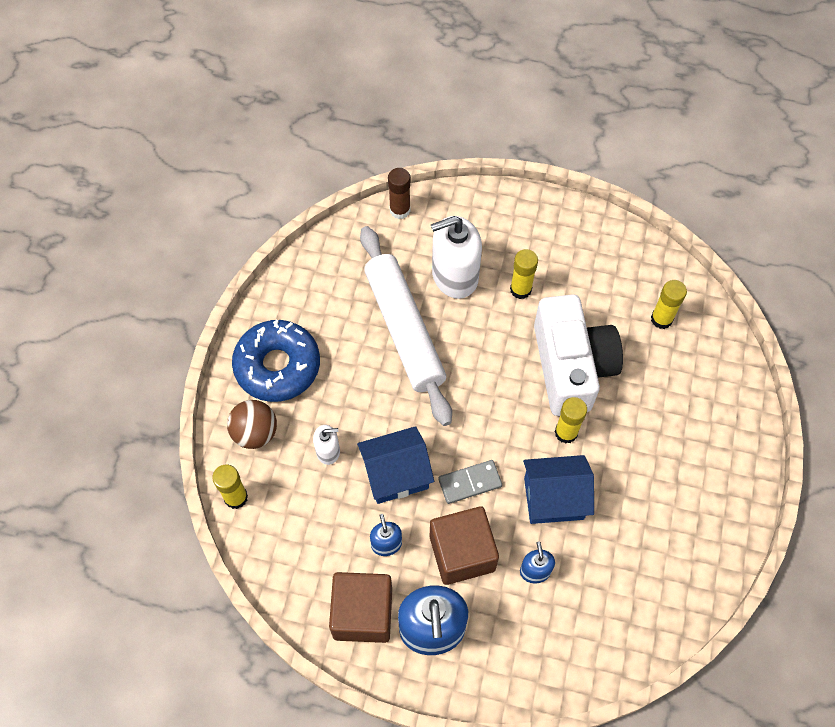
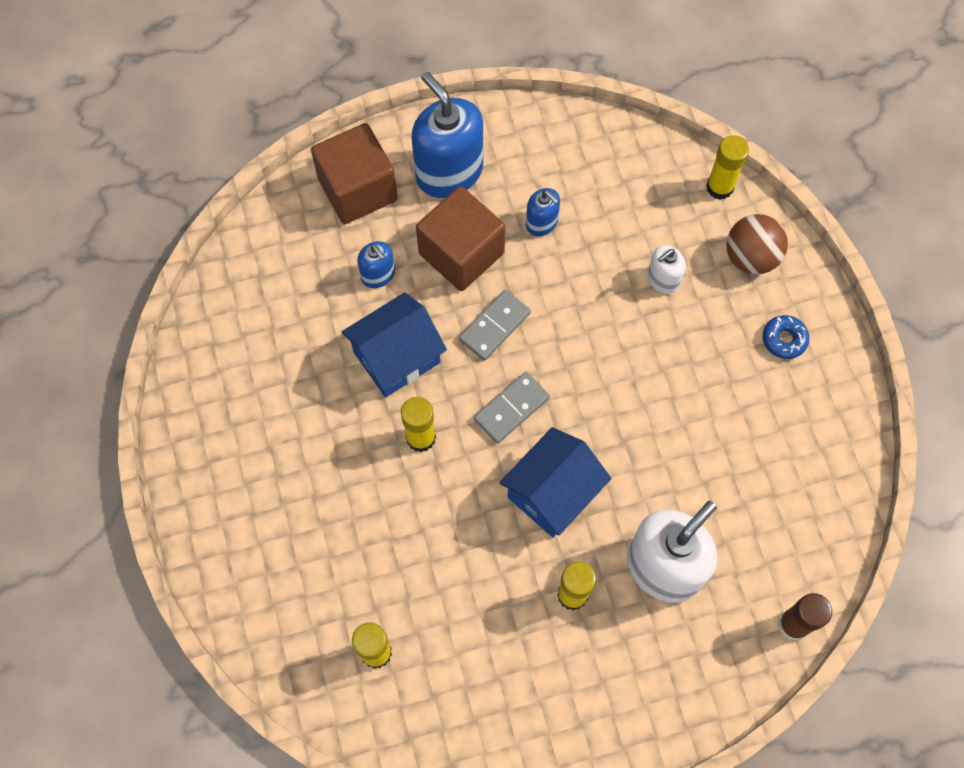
camera: 150 degrees right, 5 degrees up
blue donut [232,320,320,402] -> blue donut [763,315,809,359], size x0.41
brown cube [329,572,392,643] -> brown cube moved to [311,123,398,224]
blue house [357,426,434,504] -> blue house moved to [499,427,611,538]
white rolling pin [360,226,452,426] -> none
white camera [534,294,623,416] -> none
none -> grey domino [474,372,550,443]

